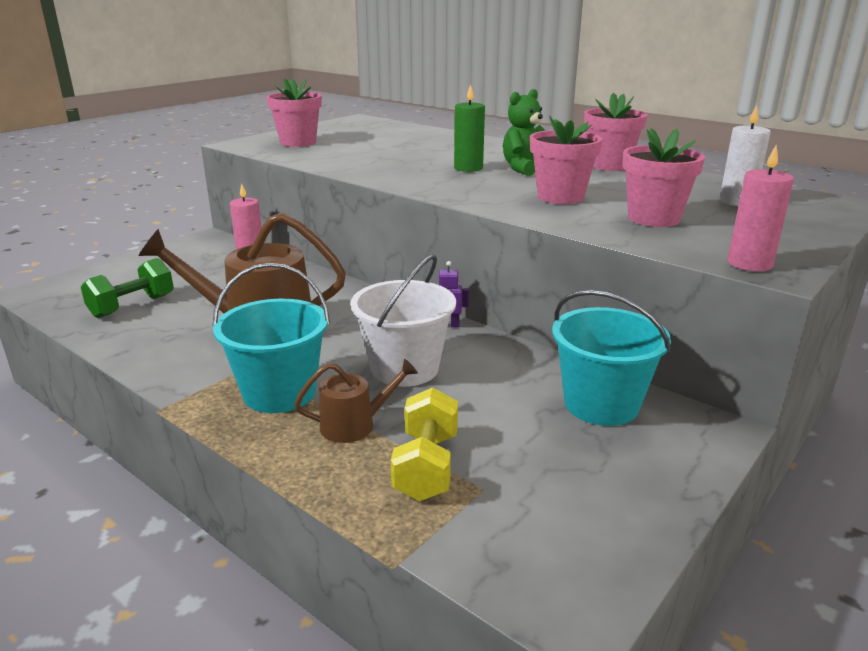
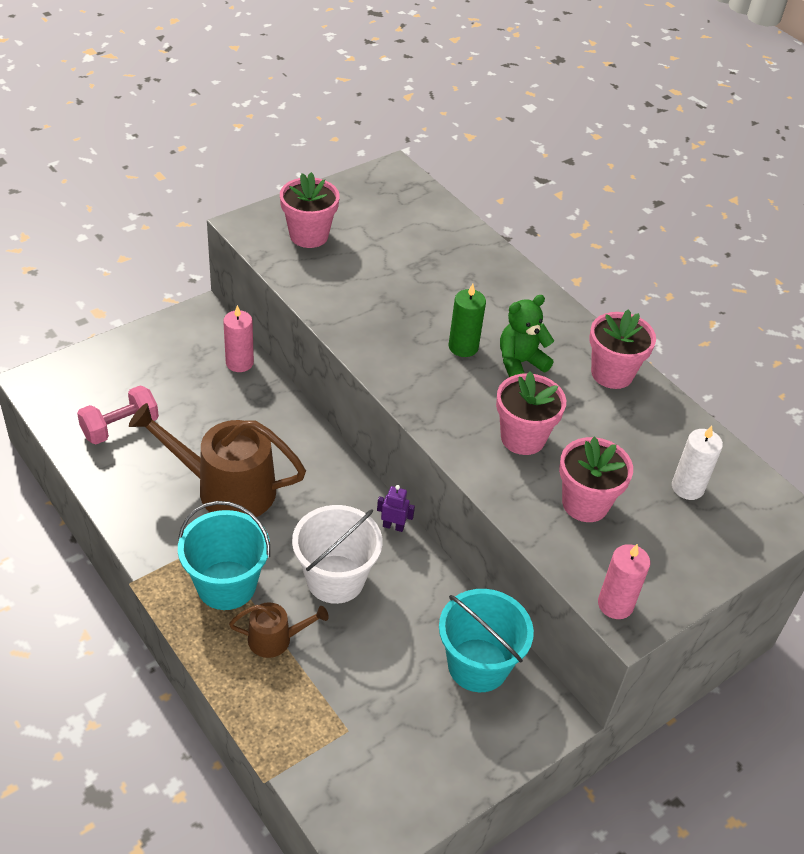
camera: 10 degrees right, 20 degrees up
green dumbbell [81,258,174,318] -> pink dumbbell [77,385,159,444]
yellow dumbbell [391,387,458,501] -> none

